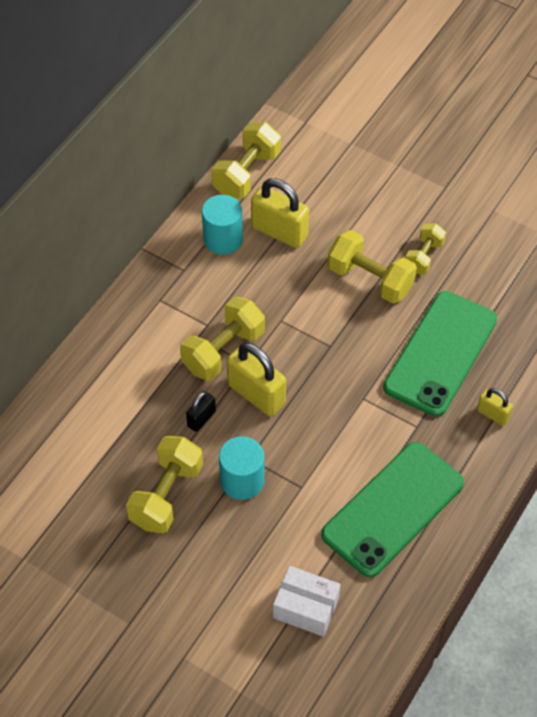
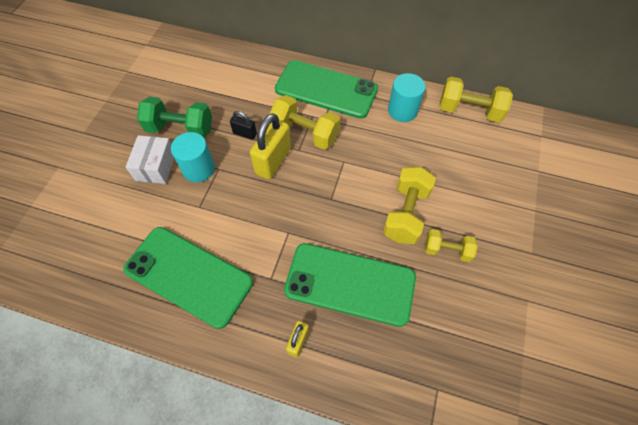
camera: 75 degrees right, 5 degrees up
yellow dumbbell [126,436,203,533] -> green dumbbell [137,97,212,137]
yellow padlock [251,178,309,248] -> none
white box [273,566,340,637] -> white box moved to [125,135,174,184]
none -> green phone [275,60,378,119]

